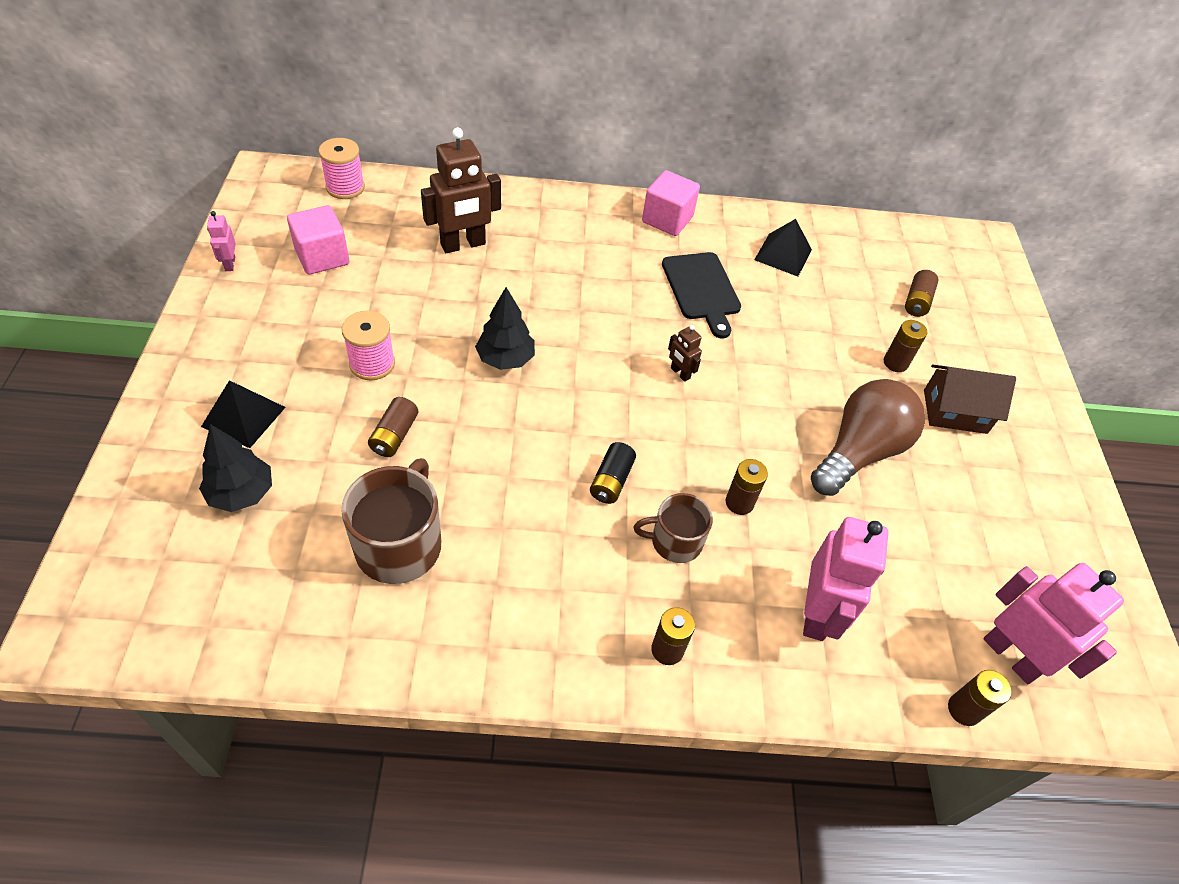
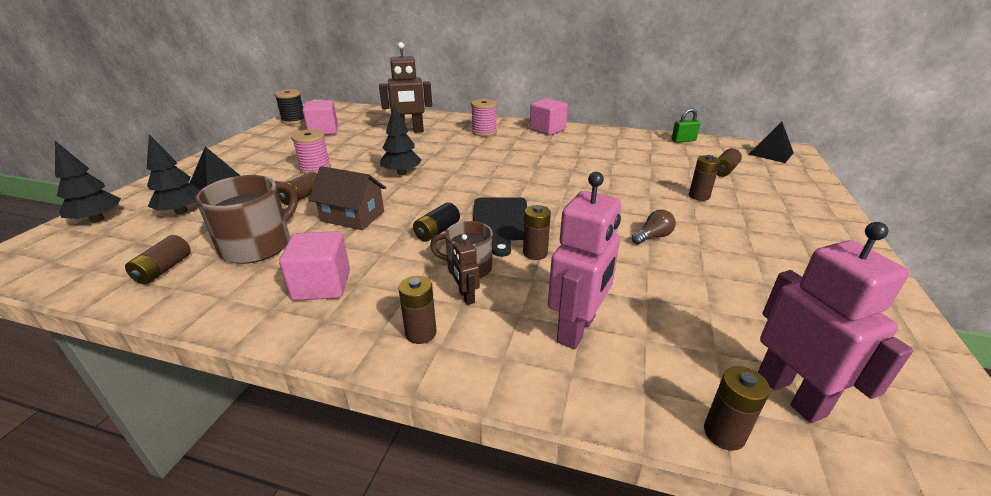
camera: 20 degrees right, 20 degrees down
pink robot [207,211,236,271] -> none
pink spool [319,138,365,199] -> pink spool moved to [471,99,497,136]
black cutting board [662,252,741,338] -> black cutting board moved to [473,197,527,257]
brown robot [668,325,702,382] -> brown robot moved to [452,234,480,305]
black pyramid [754,219,812,277] -> black pyramid moved to [748,122,794,163]
brown light bulb [811,379,925,496] -> brown light bulb [632,210,676,245], size x0.42
brown house [924,365,1016,434] -> brown house moved to [309,166,386,230]
none -> black tree [55,141,121,223]
none -> brown battery [125,235,191,285]
none -> black spool [274,89,305,124]
none -> pink cube [279,231,350,301]
none -> green padlock [671,108,701,143]

